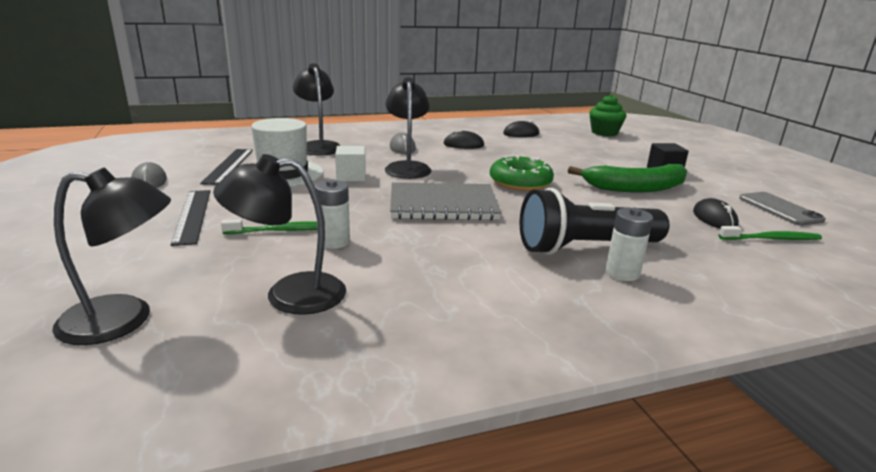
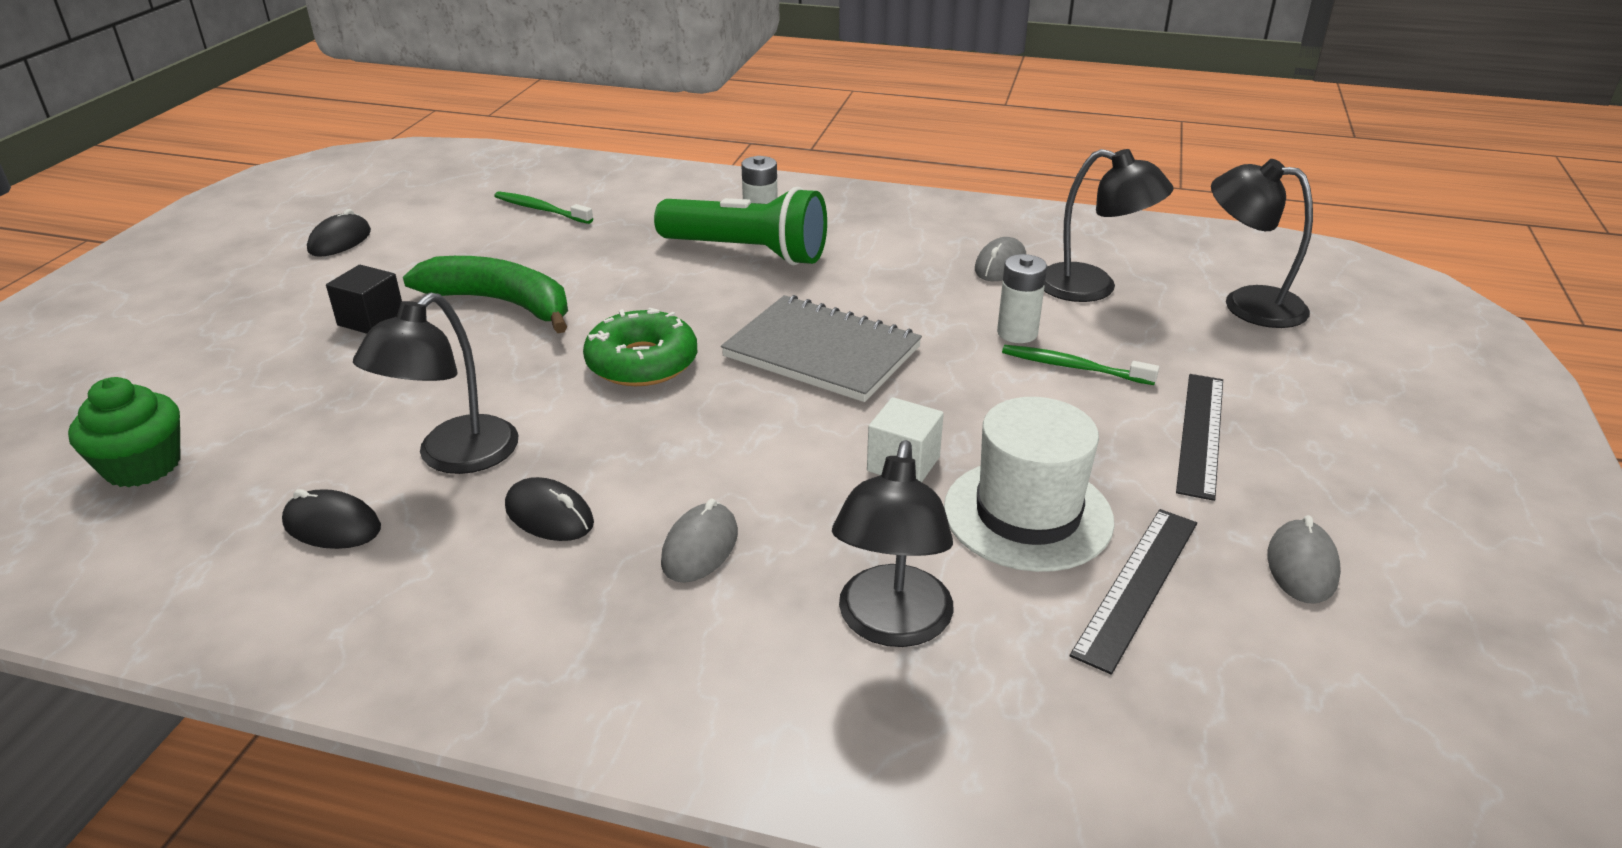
camera: 145 degrees left, 10 degrees up
black lamp [385,77,431,179] -> black lamp moved to [353,293,518,474]
black flashlight [520,188,669,255] -> green flashlight [654,187,827,266]
black mouse [693,198,739,229] -> black mouse moved to [307,209,371,257]
grey phone [739,192,826,226] -> none
none -> grey mouse [975,237,1026,281]

